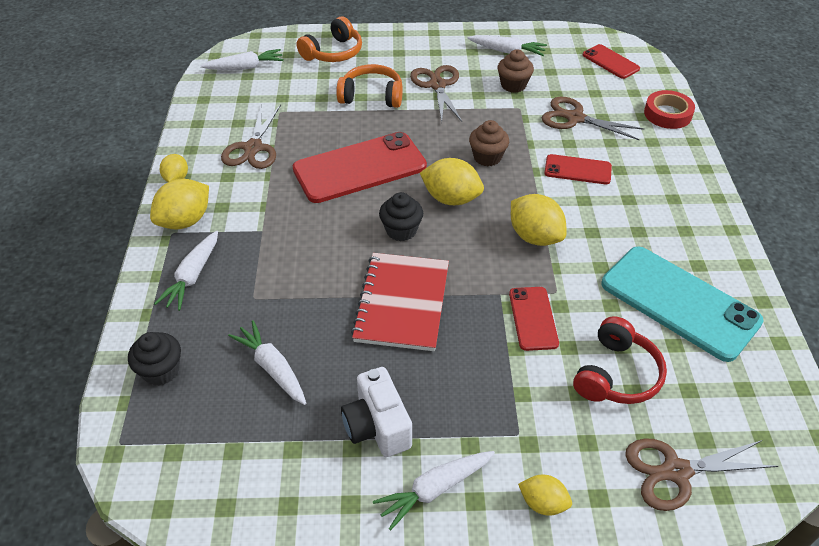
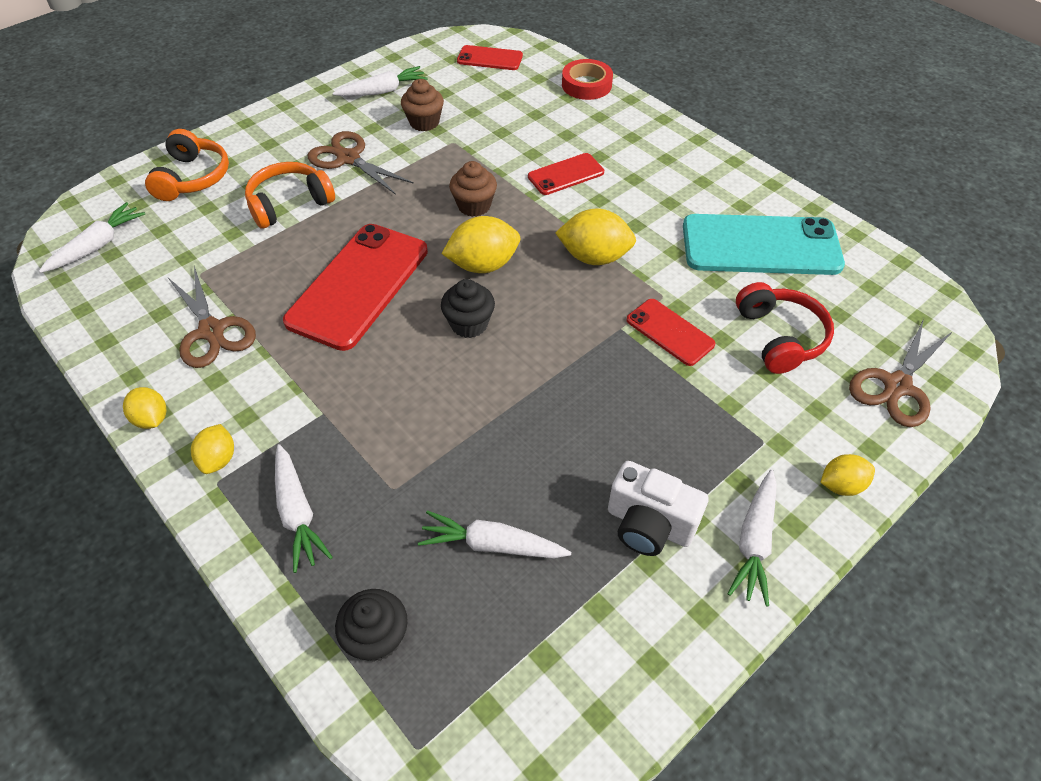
camera: 40 degrees left, 5 degrees up
yellow lemon [150,179,209,230] -> yellow lemon [191,424,234,474], size x0.60
red notebook [351,253,449,351] -> none
brown scissors [542,97,644,140] -> none

